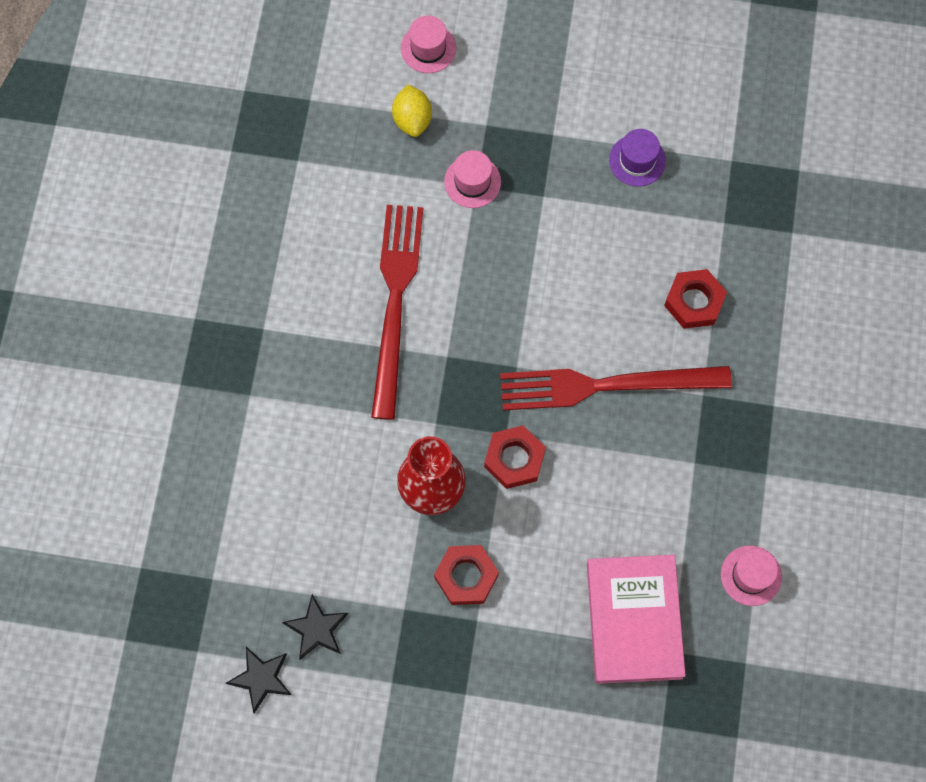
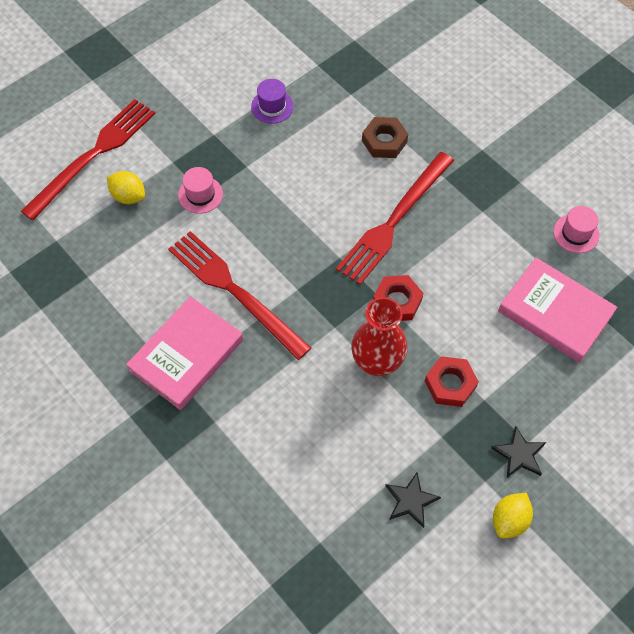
camera: 50 degrees left, 10 degrees down
black star [226,647,292,713] -> black star moved to [491,426,546,478]
pink hat [401,15,456,73] -> red fork [21,99,155,221]
red nut [664,269,727,329] -> brown nut [362,117,408,158]
none -> pink book [126,296,243,410]
none -> yellow lemon [493,493,533,539]

